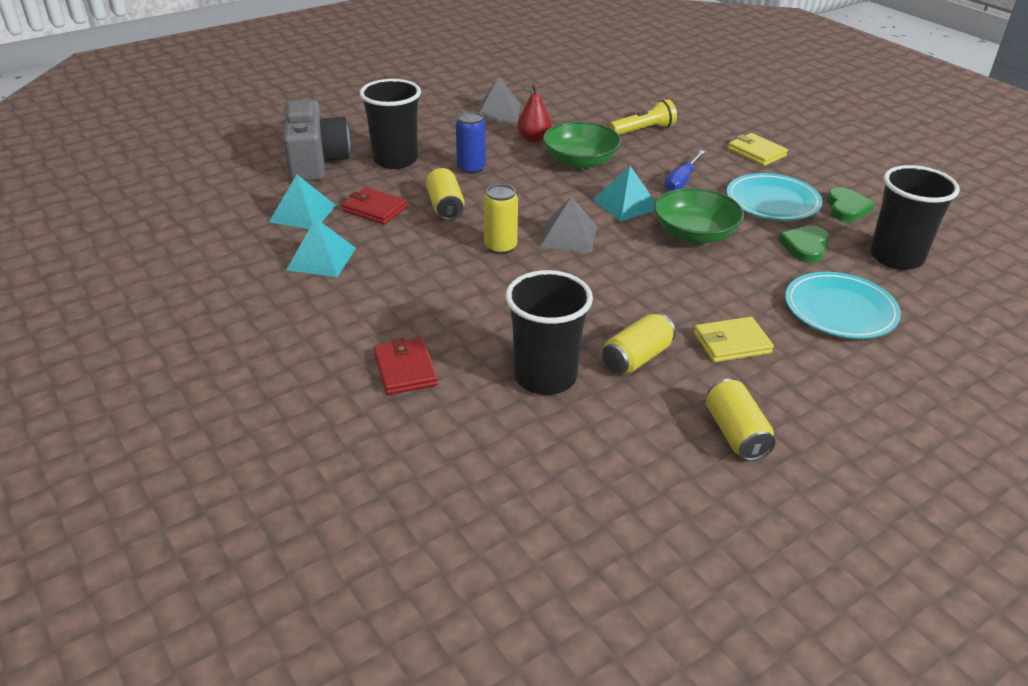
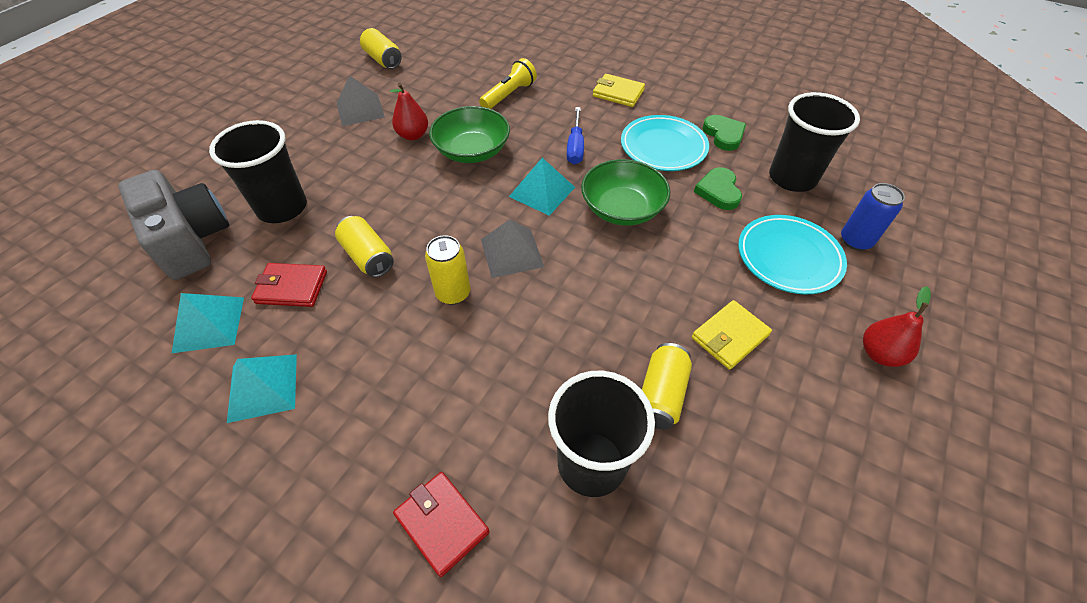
camera: 25 degrees left, 15 degrees up
blue can [456,111,486,174] -> blue can moved to [841,183,905,251]
yellow can [706,379,776,461] -> yellow can moved to [360,28,402,69]
none -> red pear [863,286,931,367]

